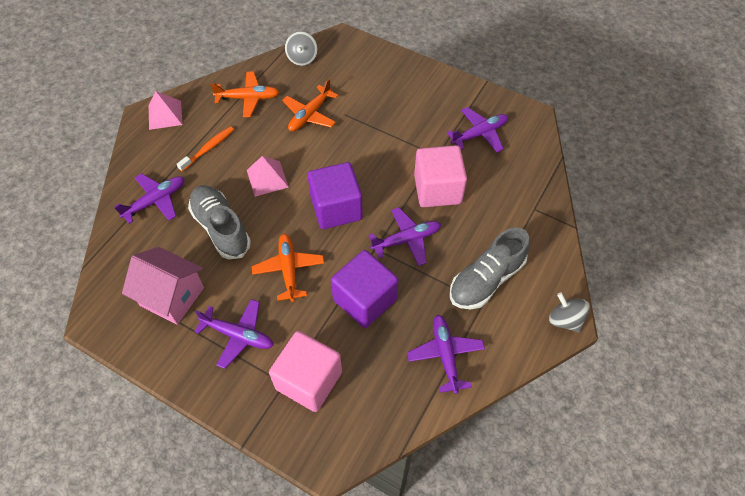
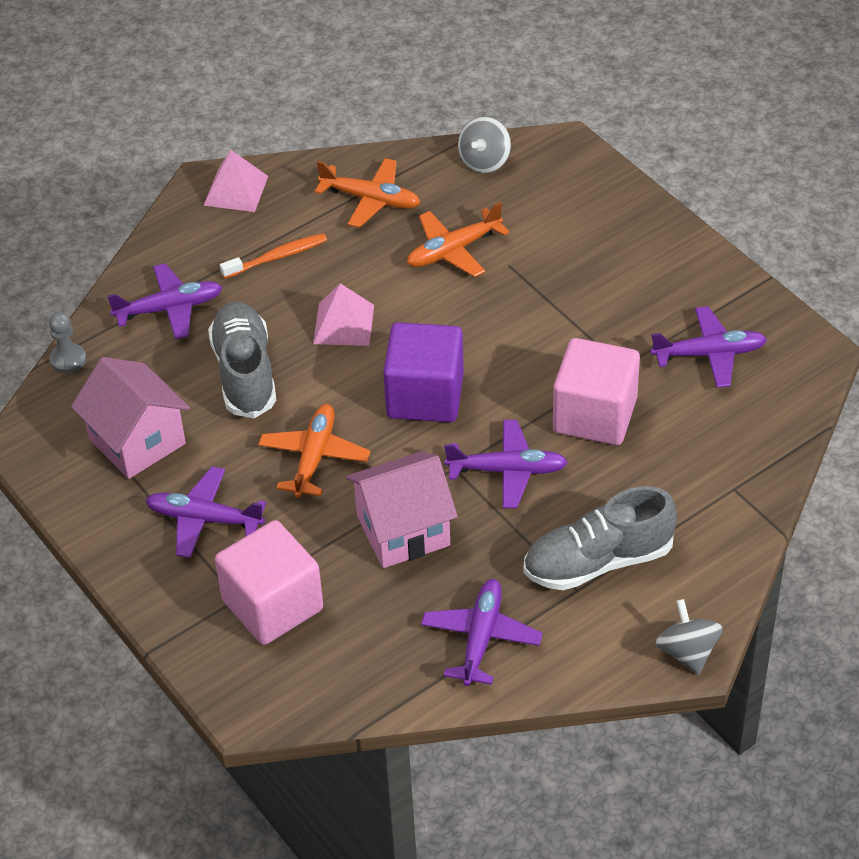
camera: 25 degrees right, 10 degrees down
purple plane [194,299,274,369] -> purple plane turned 150 degrees clockwise [145,466,266,558]
purple cube [331,250,398,328] -> pink house [346,451,458,568]
none -> grey pawn [49,312,86,373]

